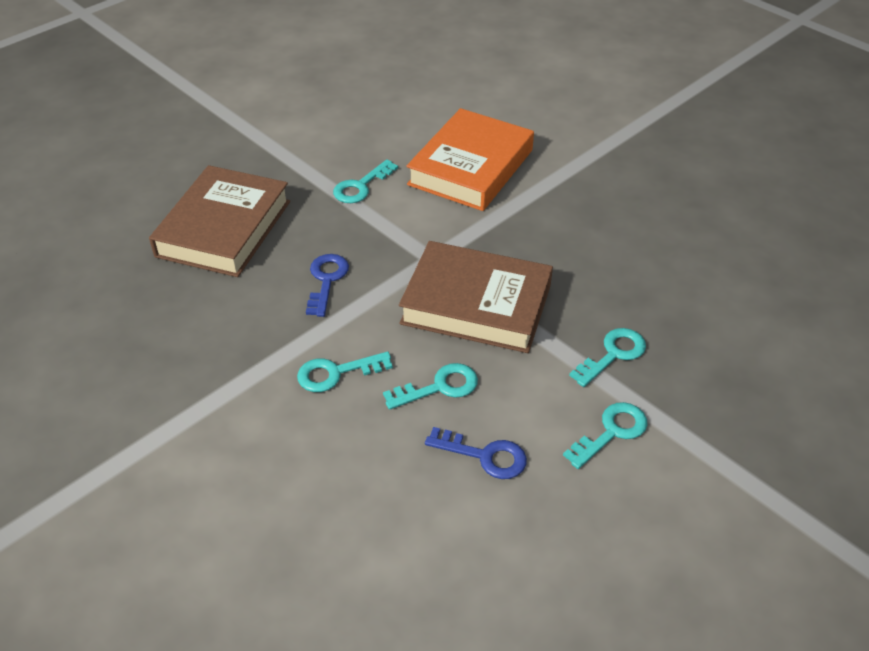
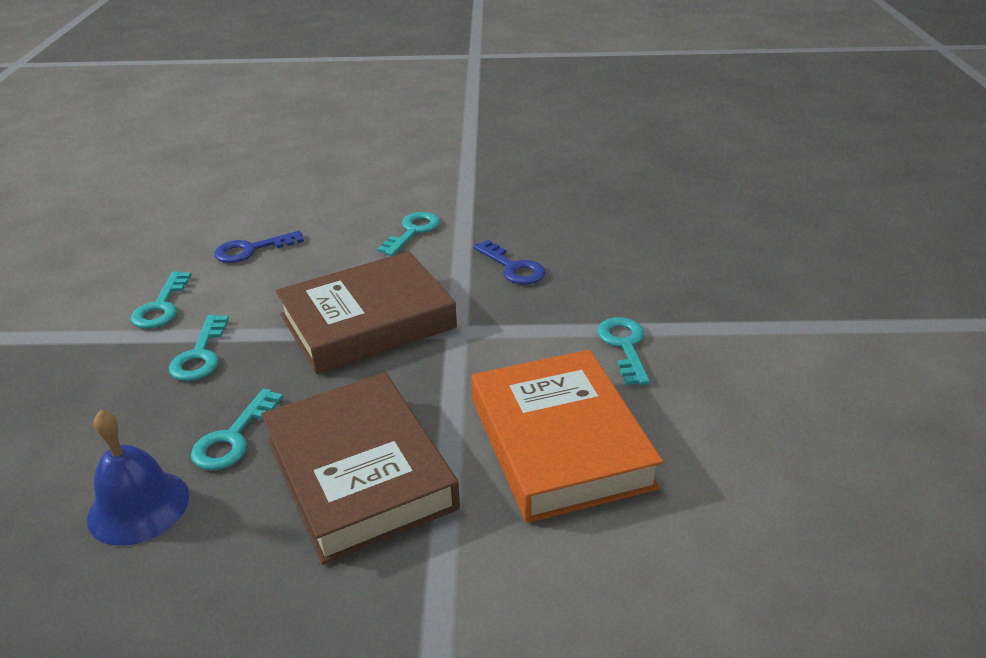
camera: 135 degrees right, 10 degrees down
brown book [149,165,290,277] -> brown book moved to [261,373,460,564]
turquoise key [383,363,478,410] -> turquoise key moved to [191,389,283,470]
none -> blue bell [87,410,189,546]

